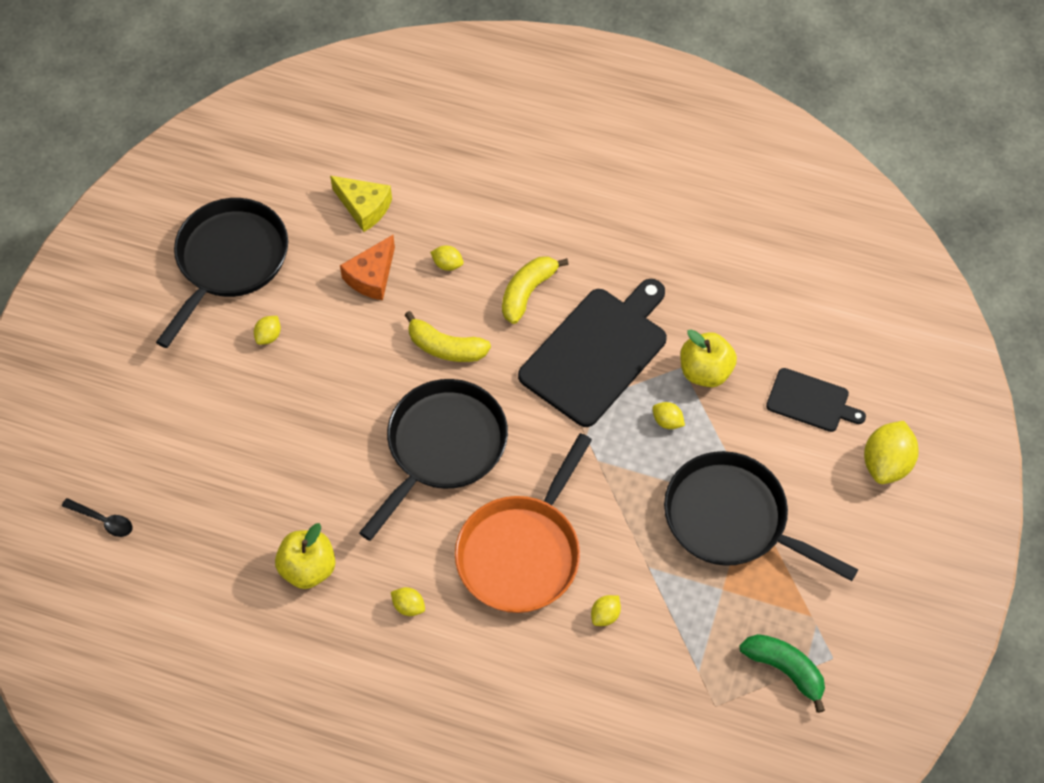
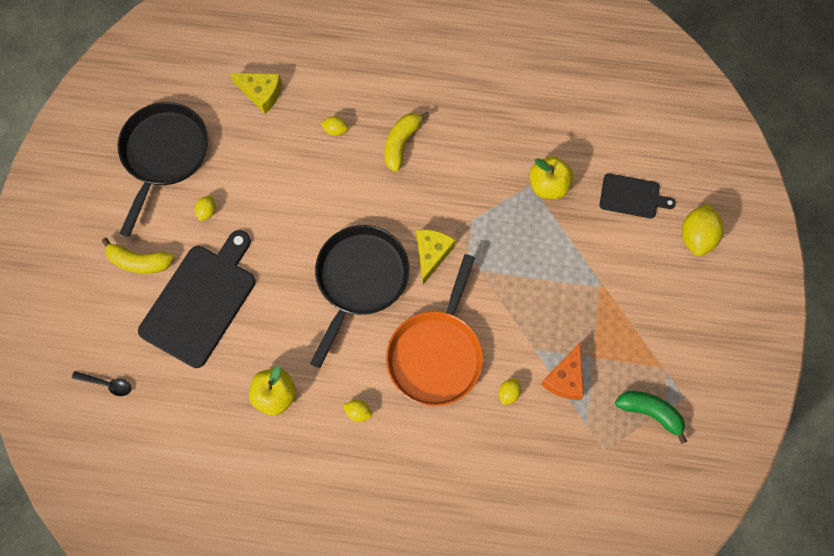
camera: 10 degrees left, 10 degrees up
orange cheese [340,235,395,300] -> orange cheese moved to [541,343,584,400]
yellow banana [405,311,491,362] -> yellow banana moved to [102,238,174,274]
black cutting board [518,279,667,427] -> black cutting board moved to [138,230,255,368]
yellow lemon [653,402,685,429] -> none
black pan [664,451,858,581] -> none
none -> yellow cheese [416,229,455,285]

